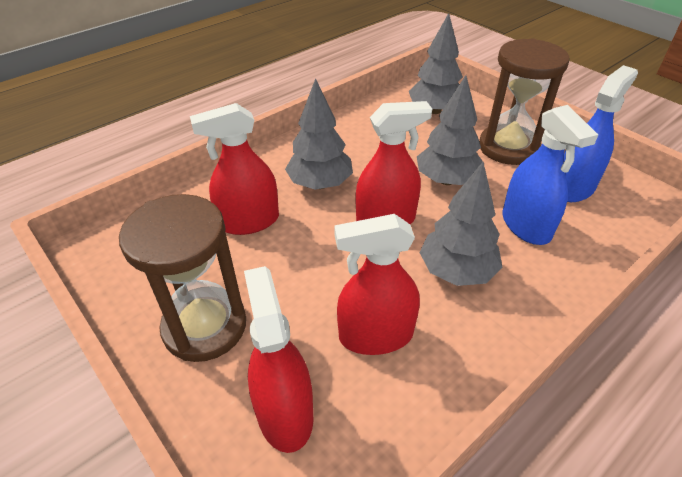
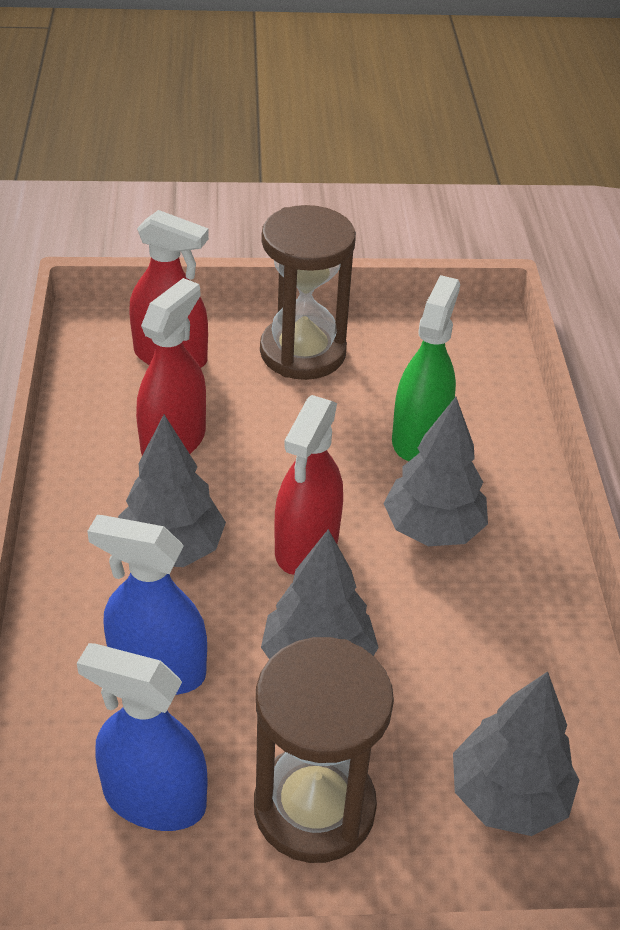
camera: 125 degrees right, 0 degrees up
red spray bottle [190,103,279,235] -> green spray bottle [392,275,460,461]
blue spray bottle [563,65,638,202] -> blue spray bottle turned 120 degrees clockwise [77,643,207,831]

